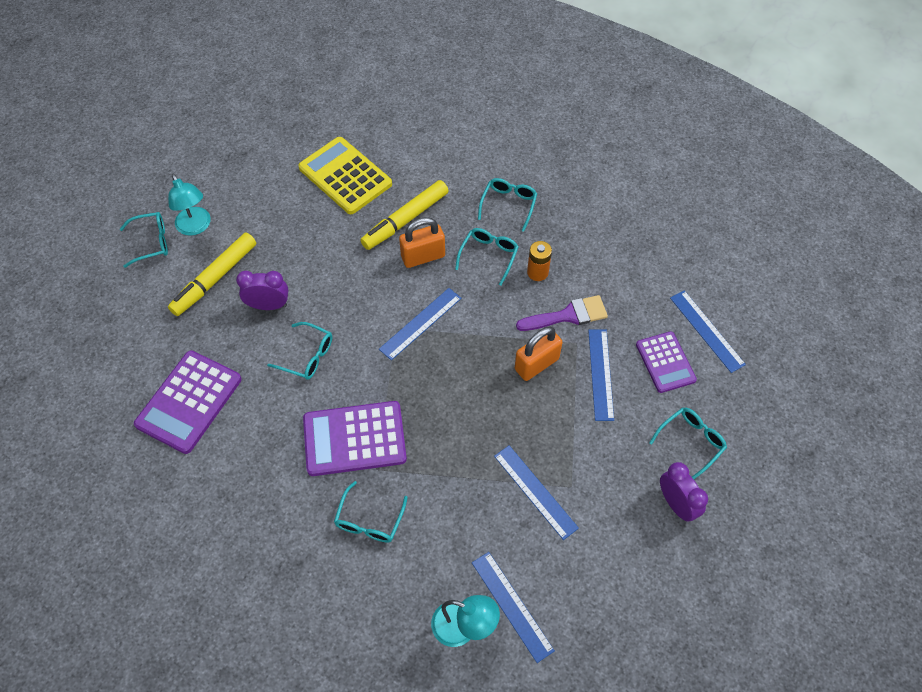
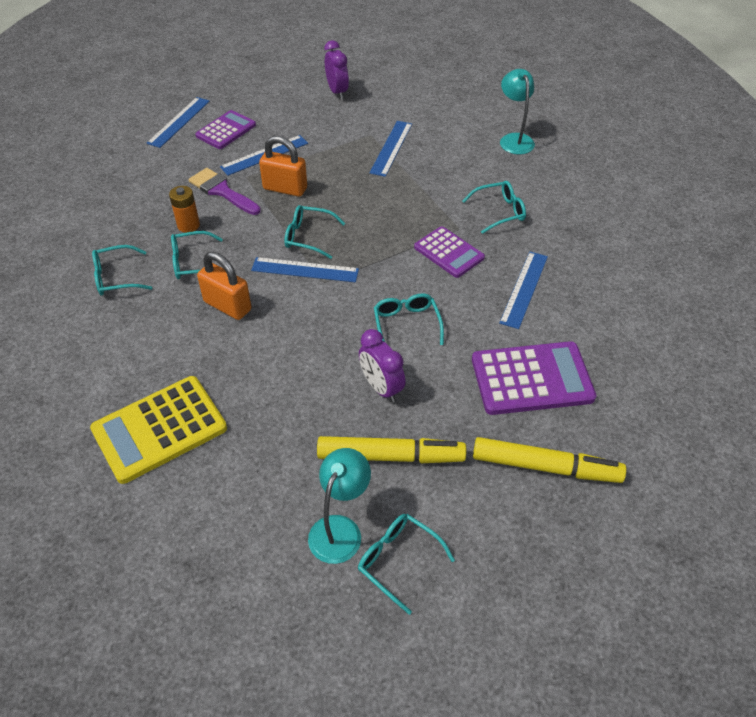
camera: 125 degrees left, 10 degrees down
yellow calculator [298,137,392,214] -> yellow calculator turned 45 degrees clockwise [90,376,227,484]
purple calculator [303,401,407,476] -> purple calculator [414,226,485,278], size x0.64
yellow marker [360,180,448,250] -> yellow marker moved to [473,437,626,483]
blue ruler [472,552,555,663] -> blue ruler moved to [499,252,548,329]
turquoise glasses [649,408,727,479] -> turquoise glasses moved to [284,205,345,259]
purple clock [660,462,708,522] -> purple clock turned 135 degrees clockwise [325,40,349,99]

